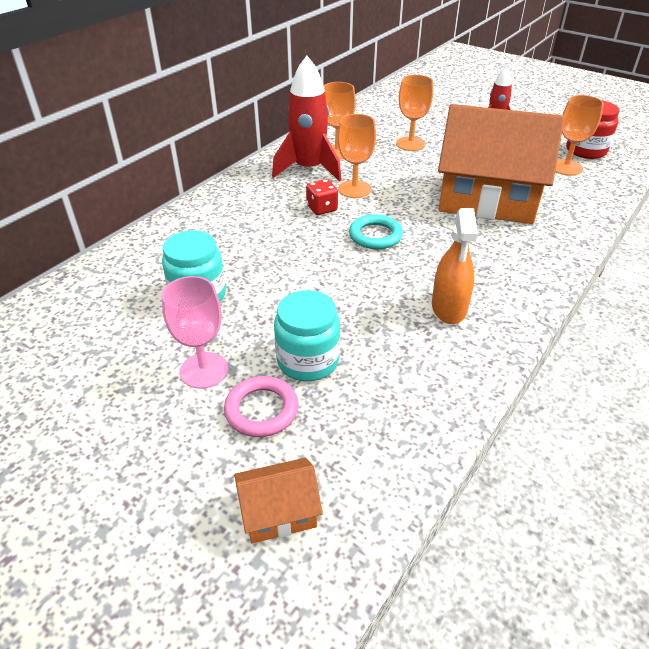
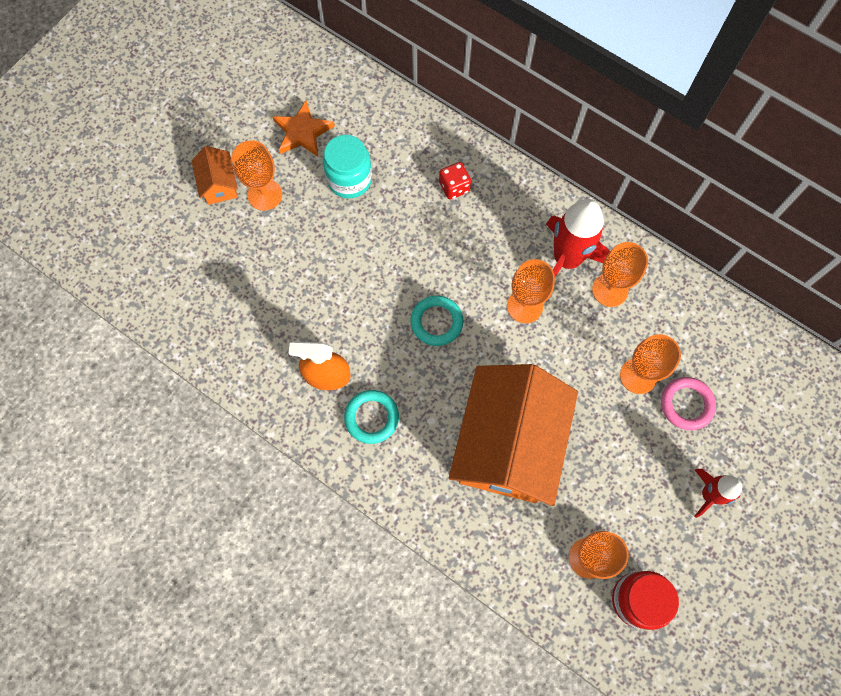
camera: 90 degrees right, 30 degrees up
pink goblet [162,276,228,389] -> orange goblet [232,140,282,211]
pink ring [224,376,299,437] -> pink ring moved to [661,377,716,430]
orange house [234,458,323,544] -> orange house moved to [191,146,238,205]
turquoise jar [274,290,340,381] -> none
red dice [306,179,338,215] -> red dice moved to [439,162,471,200]
none -> orange star [272,101,335,157]
none -> turquoise ring [344,390,399,444]

